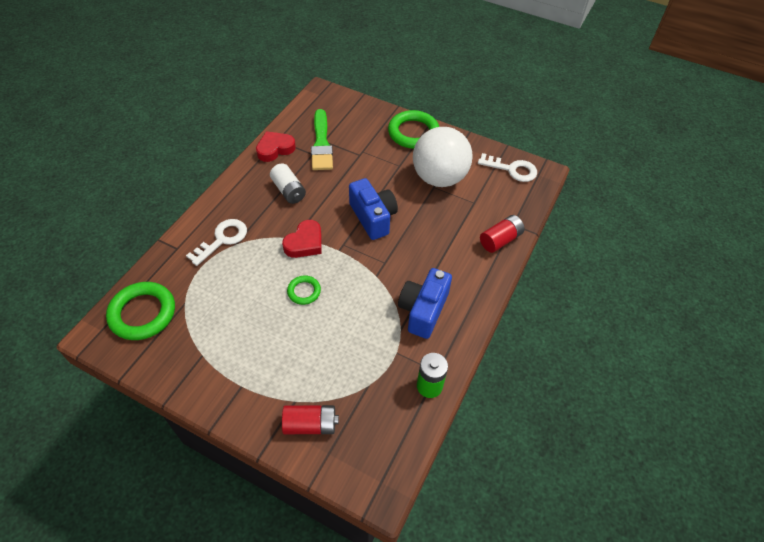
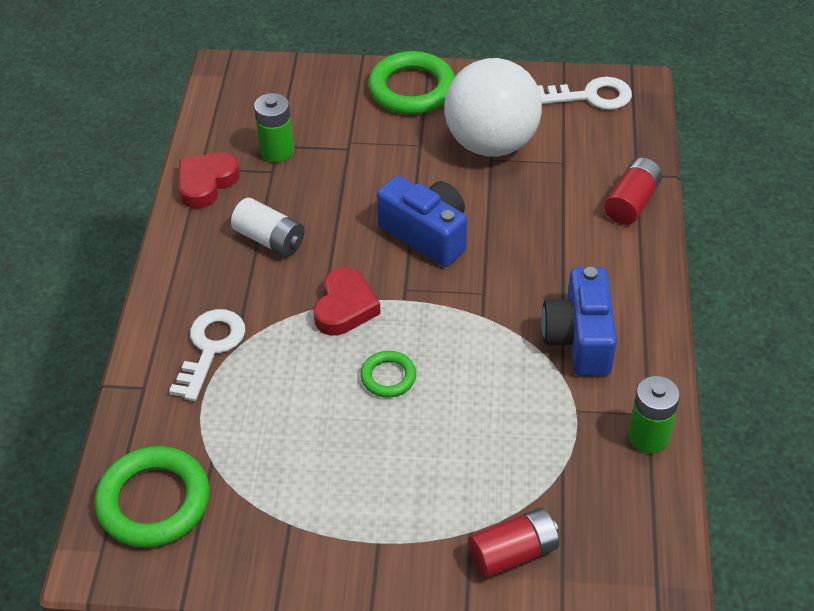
camera: 20 degrees left, 5 degrees down
green brush [311,109,333,170] -> green battery [254,93,294,162]

